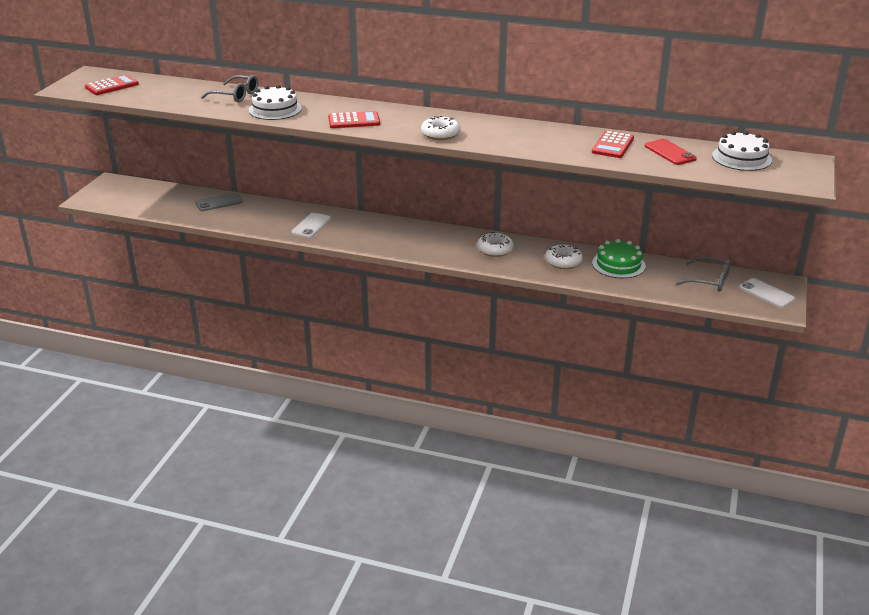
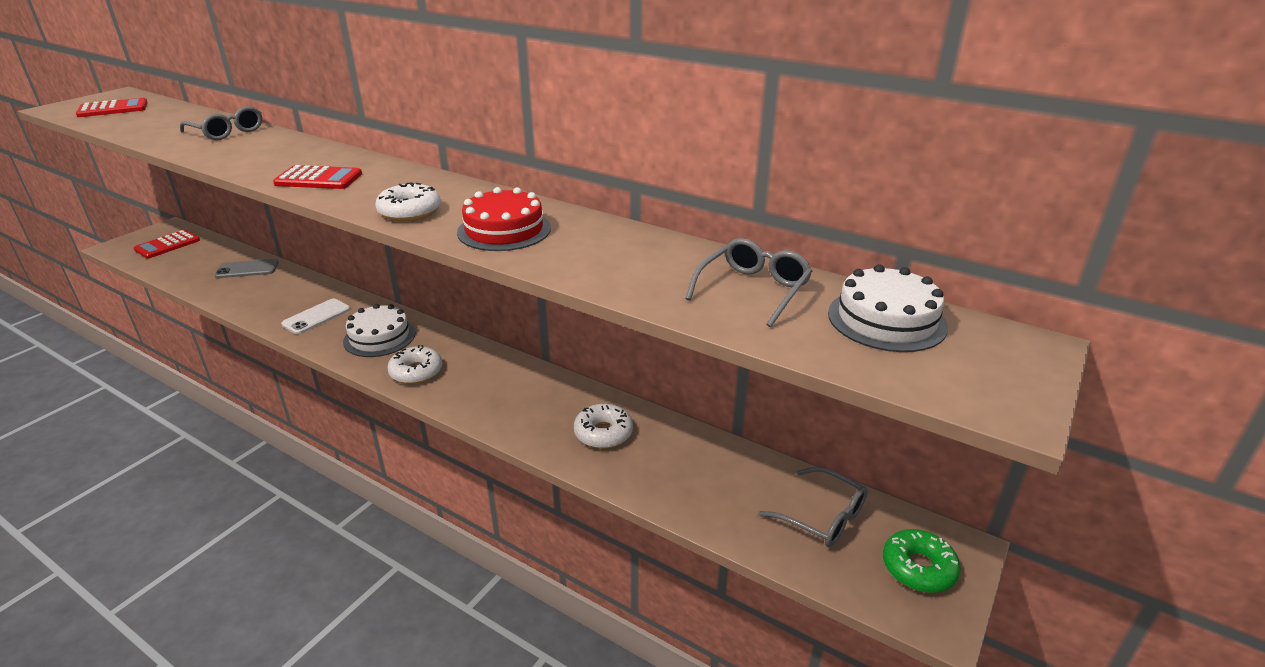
camera: 15 degrees right, 0 degrees up
white cake [249,85,302,120] -> white cake moved to [343,304,415,357]
white donut [477,232,514,257] -> white donut moved to [387,345,442,384]
red calculator [592,131,634,158] -> red calculator moved to [134,230,200,258]
green cake [592,239,646,278] -> none
red phone [645,139,697,165] -> grey glasses [685,238,812,327]
white phone [739,278,795,308] -> green donut [883,529,961,593]
none -> red cake [457,187,551,251]

